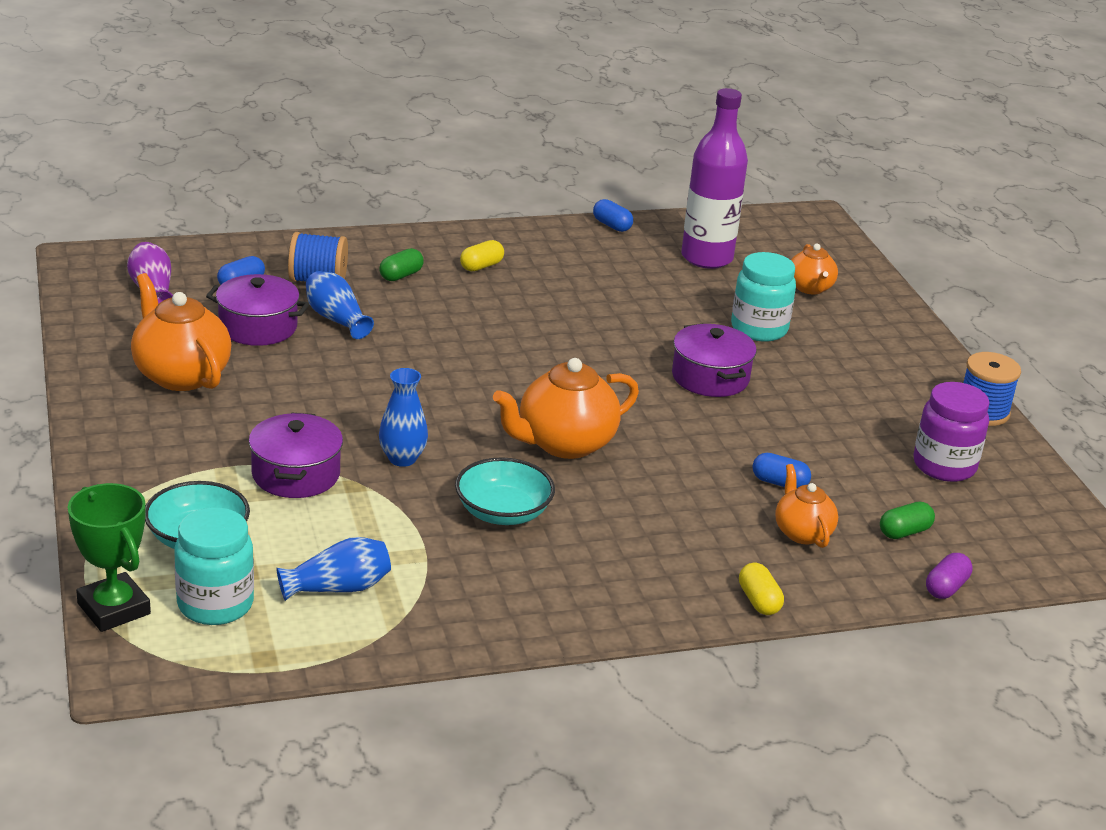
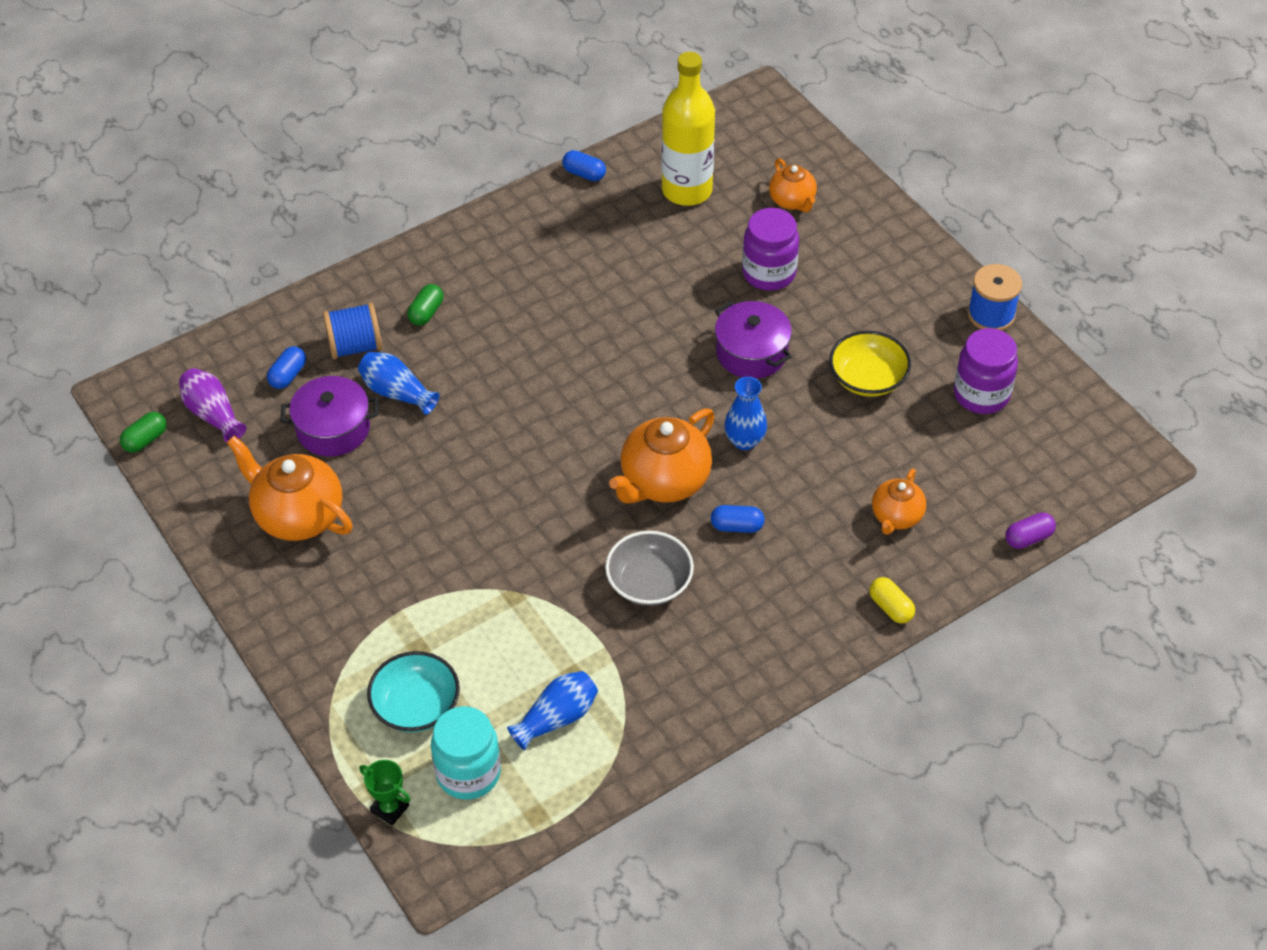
camera: 15 degrees left, 20 degrees up
green trophy [68,483,151,632] -> green trophy [359,760,410,826], size x0.60
purple pot [249,413,343,498] -> none
blue vase [379,368,428,467] -> blue vase moved to [724,377,767,450]
turquoise bowl [455,457,555,525] -> grey bowl [605,531,694,606]
yellow capsule [460,240,504,271] -> none
purple bottle [681,88,748,269] -> yellow bottle [662,52,715,206]
turquoise jar [731,252,796,342] -> purple jar [742,208,799,291]
blue capsule [753,453,811,488] -> blue capsule moved to [711,505,765,533]
orange teapot [775,464,838,548] -> orange teapot turned 120 degrees counterclockwise [872,469,926,535]
green capsule [880,502,935,539] -> green capsule moved to [120,412,167,453]
purple capsule [926,553,973,599] -> purple capsule turned 45 degrees clockwise [1005,512,1056,549]
none -> yellow bowl [829,331,911,397]

